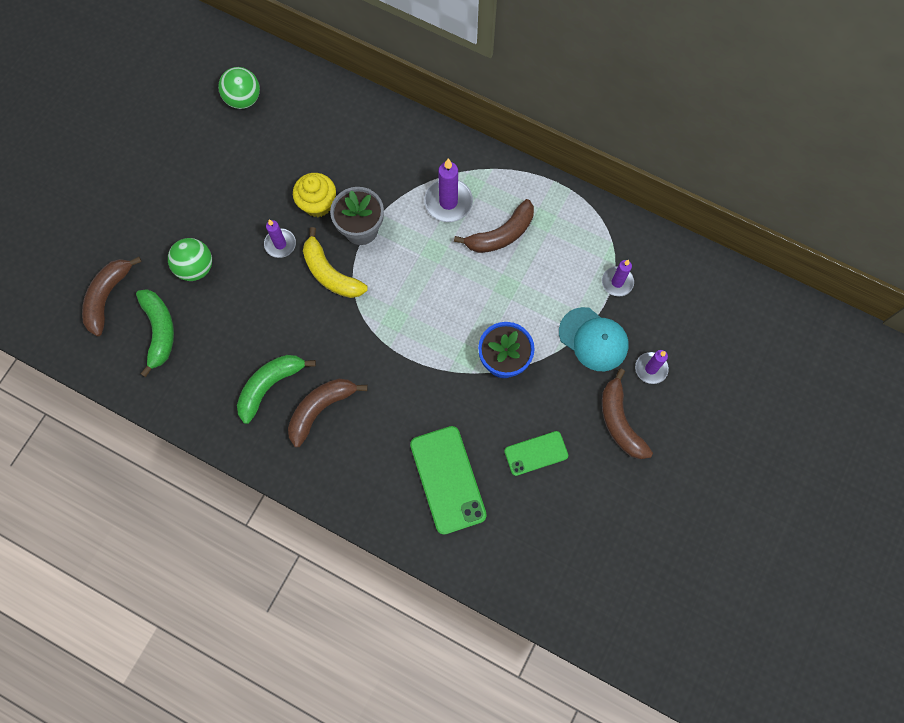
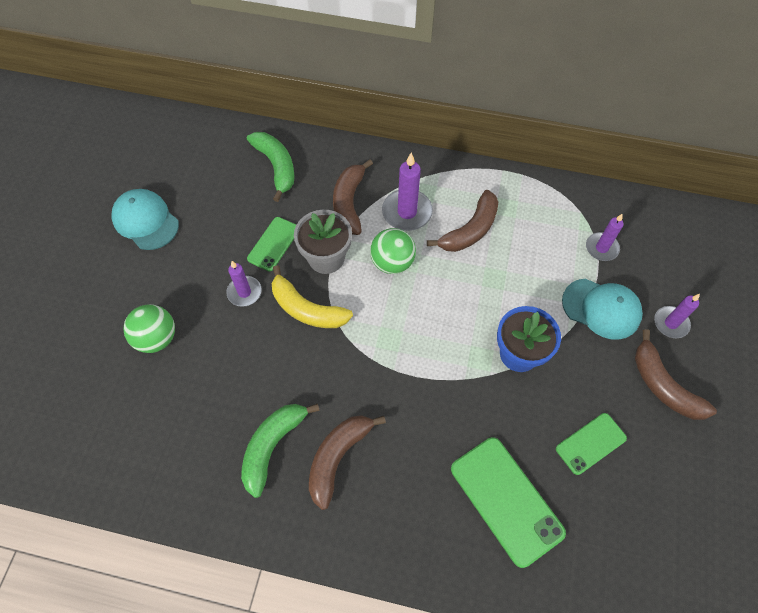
camera: 15 degrees left, 10 degrees down
brown banana [82,257,142,336] -> brown banana moved to [333,159,373,235]
green banana [136,289,174,377] -> green banana moved to [247,132,295,202]
green ball [218,67,260,109] -> green ball moved to [370,228,416,274]
yellow cupcake [293,173,336,217] -> green phone [247,217,296,271]
none -> turquoise cap [111,189,179,250]

